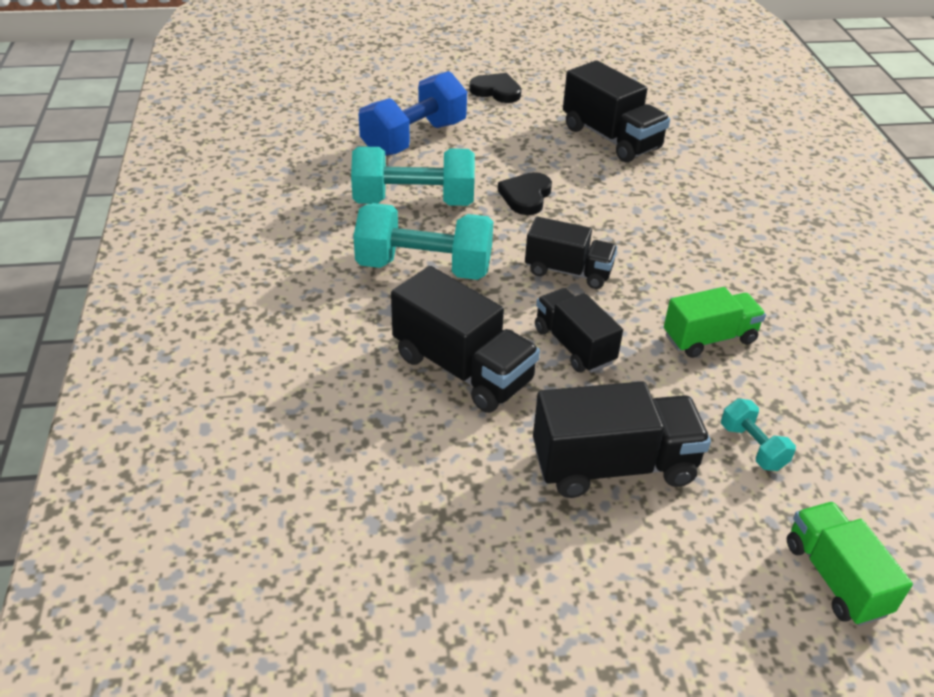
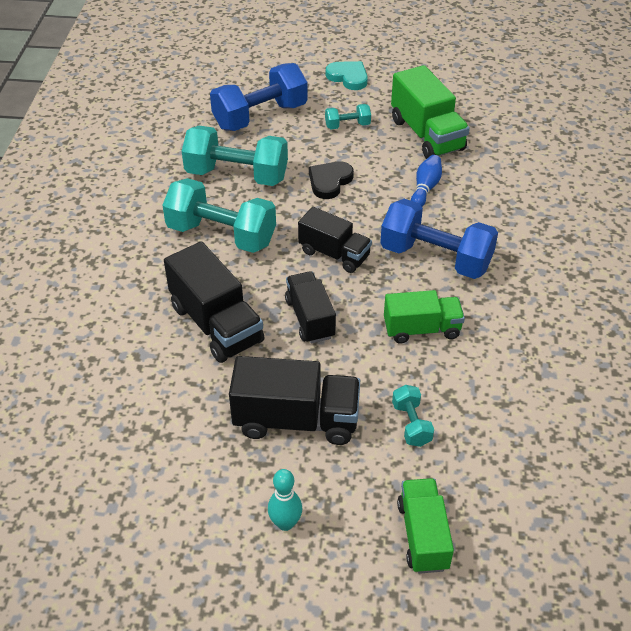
camera: 15 degrees right, 5 degrees up
black heart [469,73,521,103] -> turquoise heart [326,61,368,90]
black truck [563,60,670,162] -> green truck [391,65,470,159]
none -> turquoise bowling pin [268,469,302,531]
none -> turquoise dumbbell [325,104,371,129]
none -> blue dumbbell [380,199,498,279]
none -> blue bowling pin [411,155,442,207]

